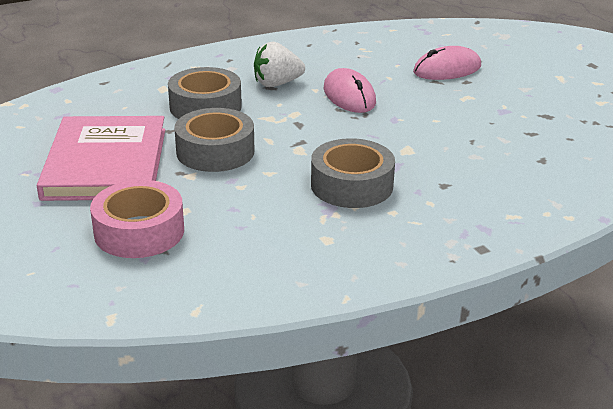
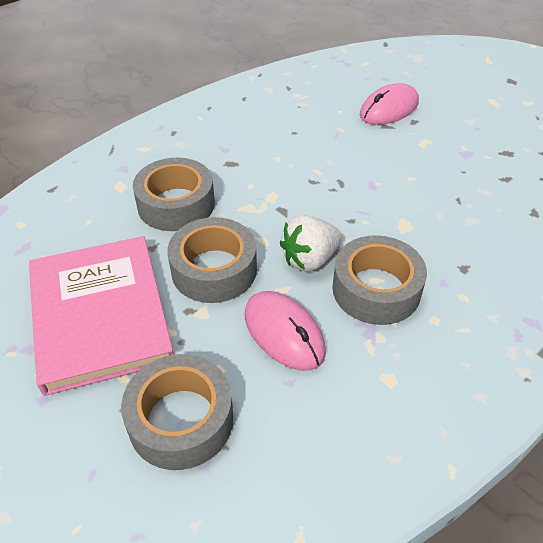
camera: 15 degrees left, 15 degrees up
pink tape [90,180,184,258] -> grey tape [121,354,233,470]
white strawberry [254,42,305,87] -> white strawberry moved to [280,215,342,272]
pink mouse [324,68,376,113] -> pink mouse moved to [245,291,326,371]

